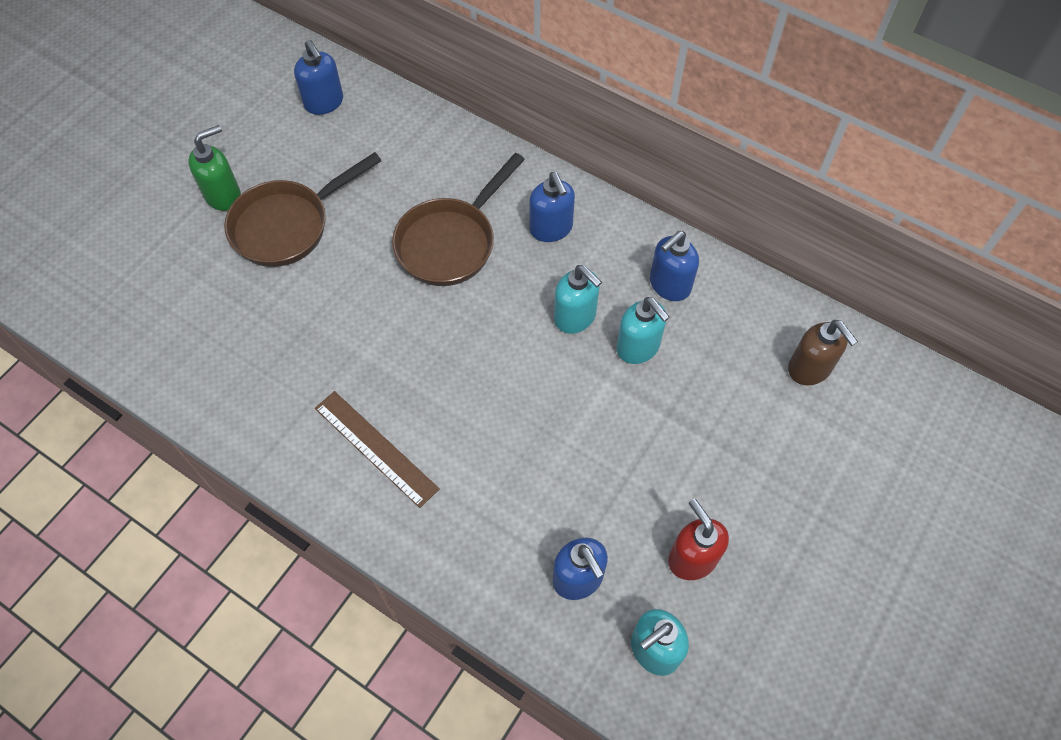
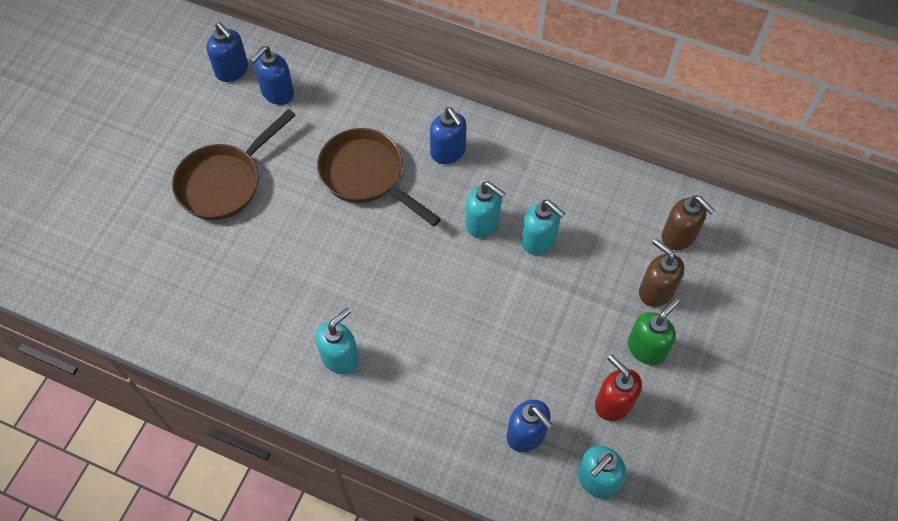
camera: 10 degrees left, 0 degrees up
green soap dispenser [188,125,241,211] -> green soap dispenser moved to [628,298,679,365]
brown ruler [315,391,440,508] -> turquoise soap dispenser [315,307,359,374]
brown pan [392,153,525,286] -> brown pan turned 105 degrees clockwise [317,128,441,226]
blue soap dispenser [650,231,699,301] -> blue soap dispenser moved to [250,46,294,105]
none -> brown soap dispenser [639,238,684,307]

